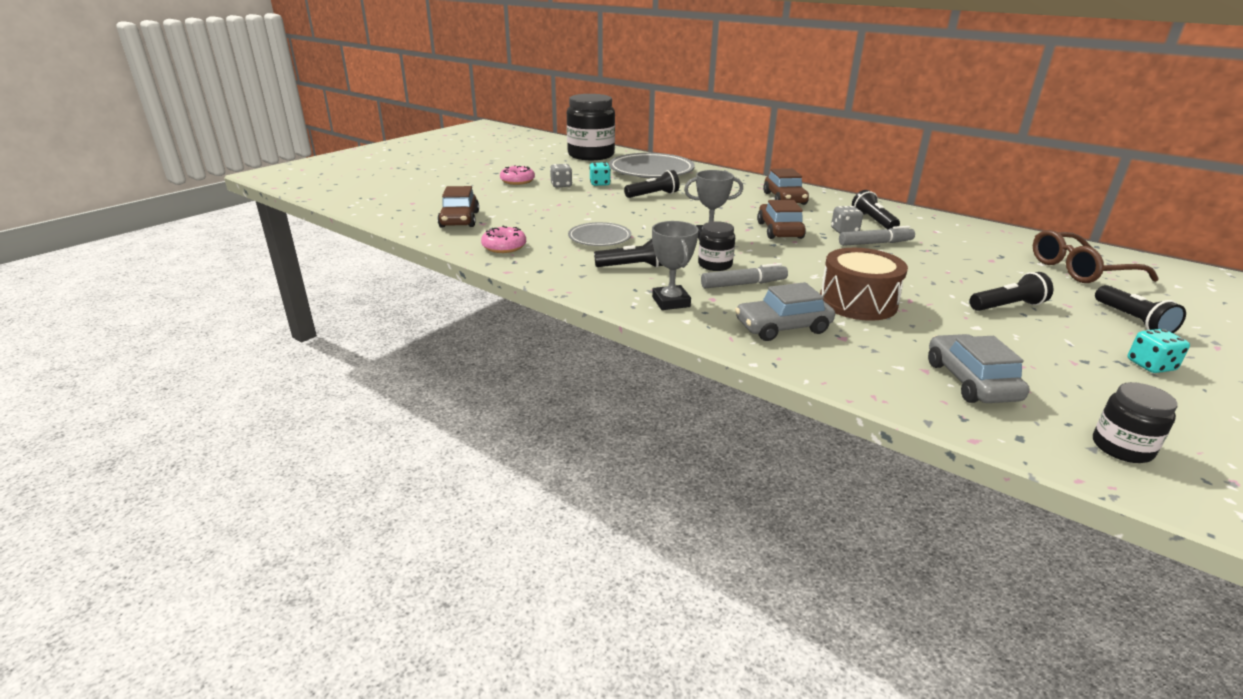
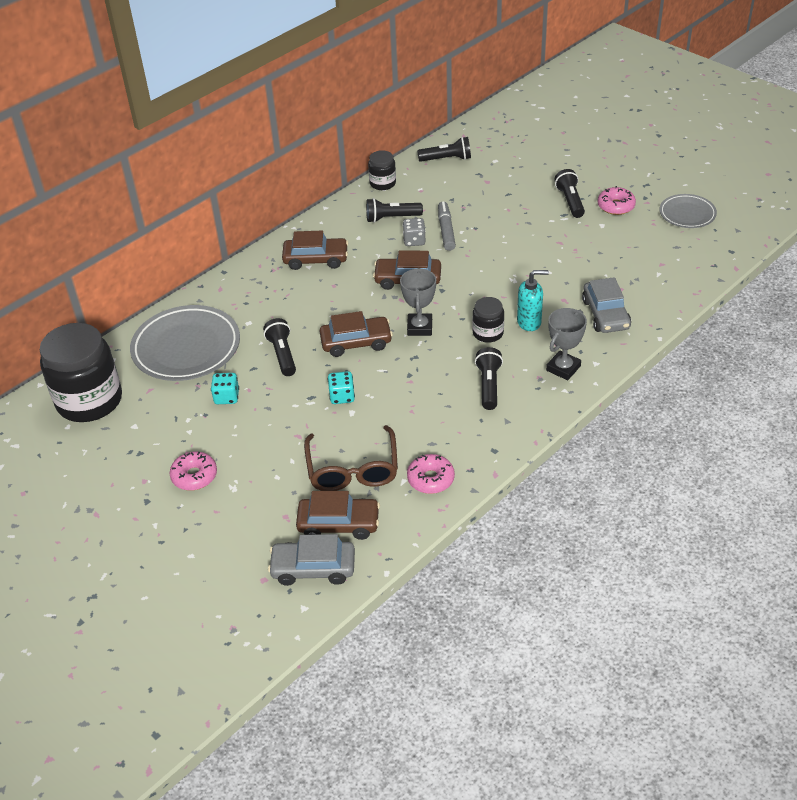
camera: 80 degrees left, 15 degrees up
grey dice [550,164,572,187] -> none
grey plate [568,222,631,246] -> grey plate moved to [660,194,717,228]
grey trophy [652,221,699,310] -> grey trophy turned 45 degrees counterclockwise [546,308,587,380]
grey marker [701,263,788,289] -> turquoise soap dispenser [517,270,549,331]
brown drum [820,248,908,321] -> none
grey car [928,334,1029,403] -> grey car moved to [268,534,355,586]
brown glasses [1033,230,1159,283] -> brown glasses moved to [304,425,398,491]
black jar [1093,382,1178,463] -> black jar moved to [368,150,396,190]
black flashlight [1095,285,1186,333] -> black flashlight moved to [417,137,471,162]
turquoise dice [1127,329,1190,373] -> turquoise dice moved to [328,371,355,404]
none -> brown car [320,311,393,357]
none -> pink donut [598,186,636,215]

